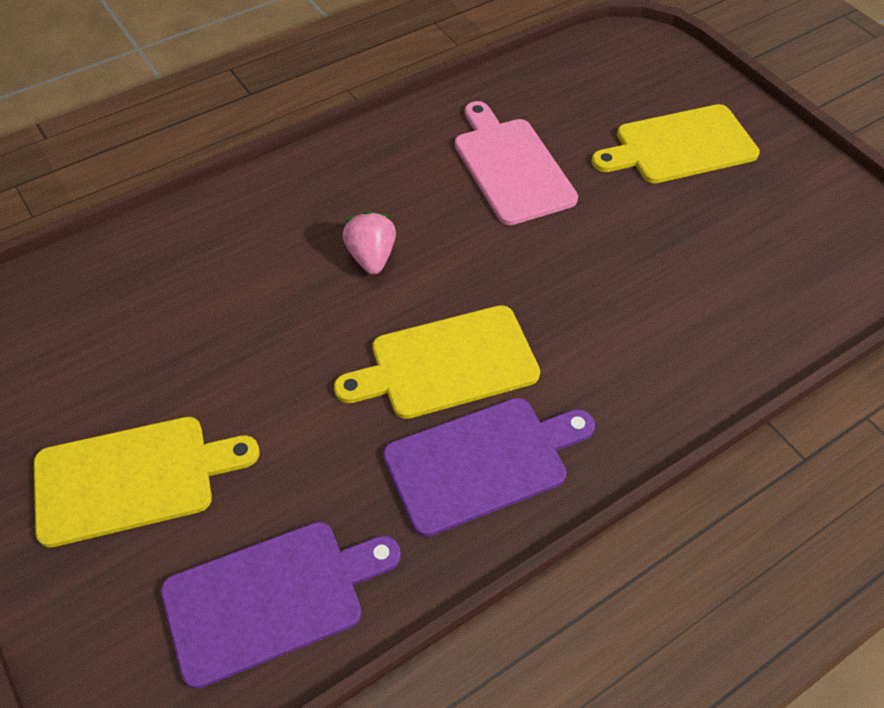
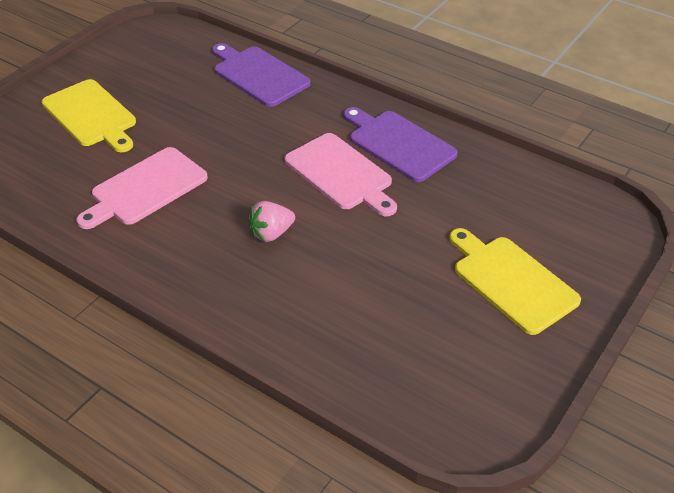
camera: 110 degrees left, 10 degrees down
purple cutting board [161,522,401,689] -> purple cutting board moved to [212,43,311,107]
yellow cutting board [334,305,540,419] -> pink cutting board [285,133,397,217]

